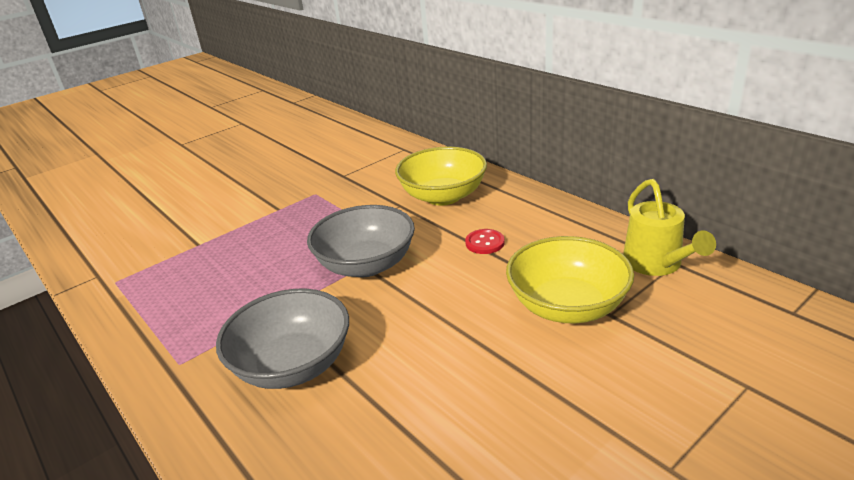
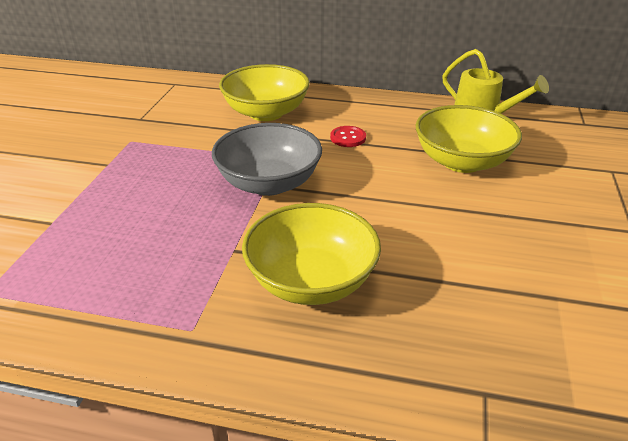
camera: 40 degrees left, 5 degrees up
grey bowl [216,289,349,389] -> yellow bowl [242,203,381,305]

